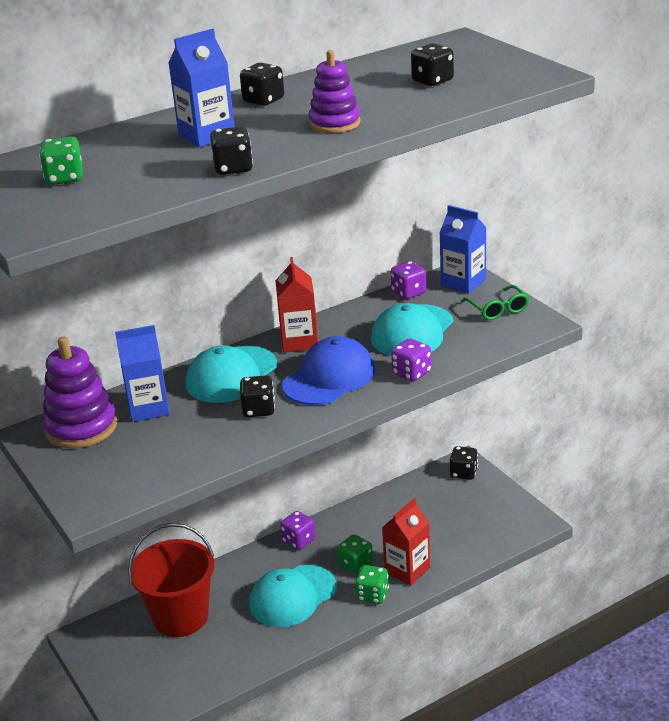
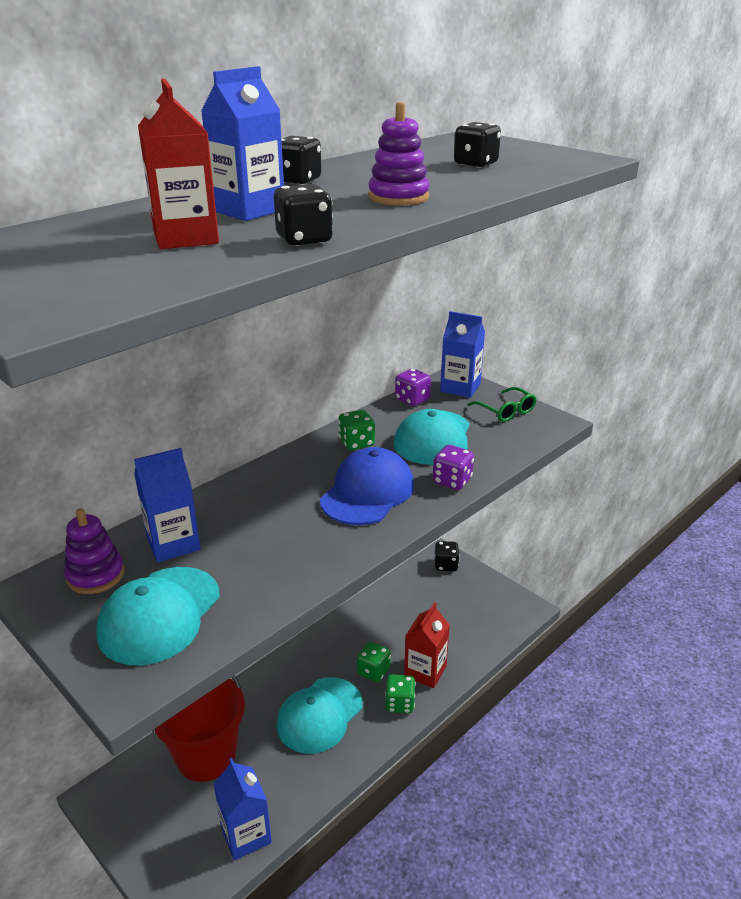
camera: 15 degrees left, 0 degrees up
green dice [39,137,83,185] -> green dice moved to [338,410,375,450]
purple stacking toy [42,337,117,449] -> purple stacking toy [64,508,124,594], size x0.65
turquoise cap [186,345,277,403] -> turquoise cap moved to [96,567,220,665]
black dice [240,375,275,417] -> none
red carton [275,257,318,353] -> red carton moved to [138,79,219,249]
purple dice [280,511,316,550] -> none
none -> blue carton [214,758,272,860]

